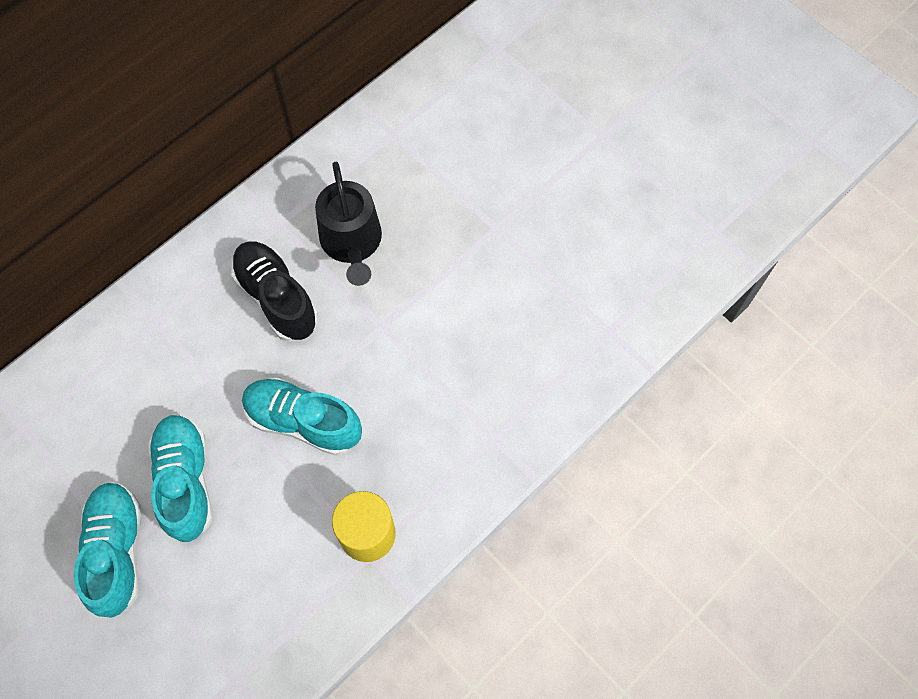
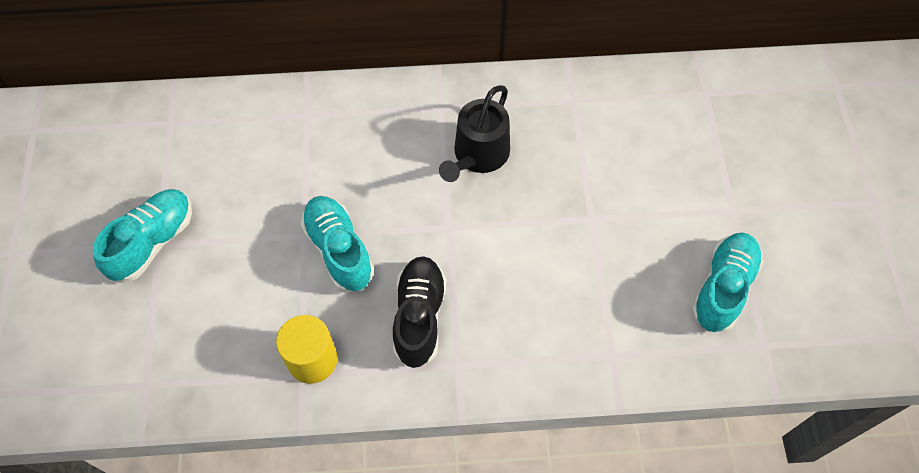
camera: 40 degrees right, 5 degrees down
turquoise shoe [148,415,212,542] -> turquoise shoe moved to [691,232,763,332]
black shoe [231,241,318,342] -> black shoe moved to [393,256,446,368]

